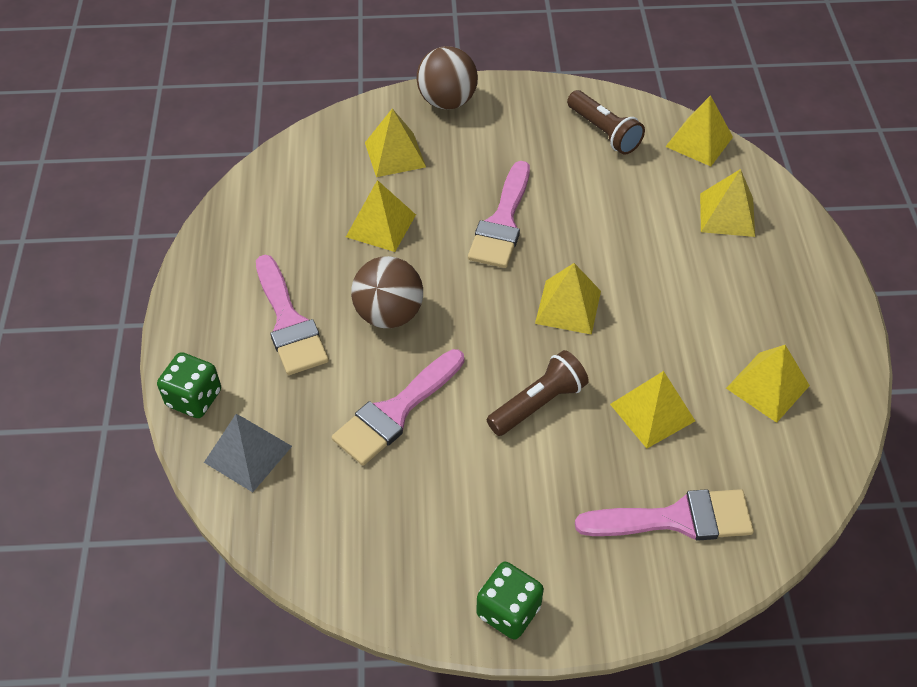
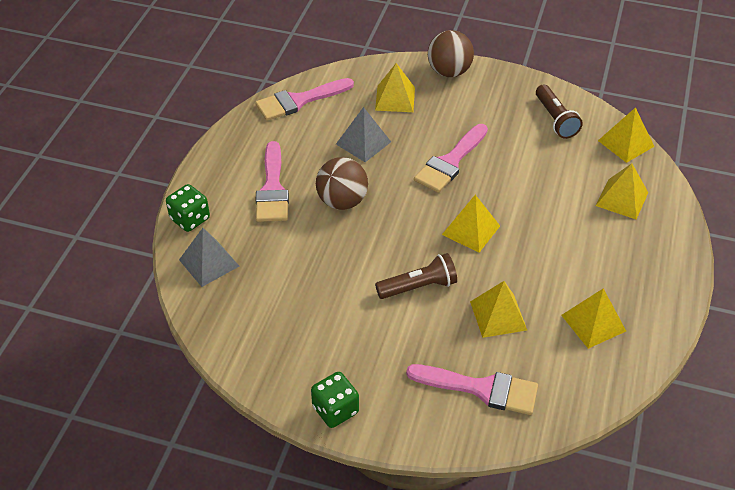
camera: 20 degrees right, 5 degrees down
pink brush [332,349,464,466] -> pink brush moved to [255,78,354,121]
yellow pyramid [346,180,416,252] -> grey pyramid [336,107,391,162]

